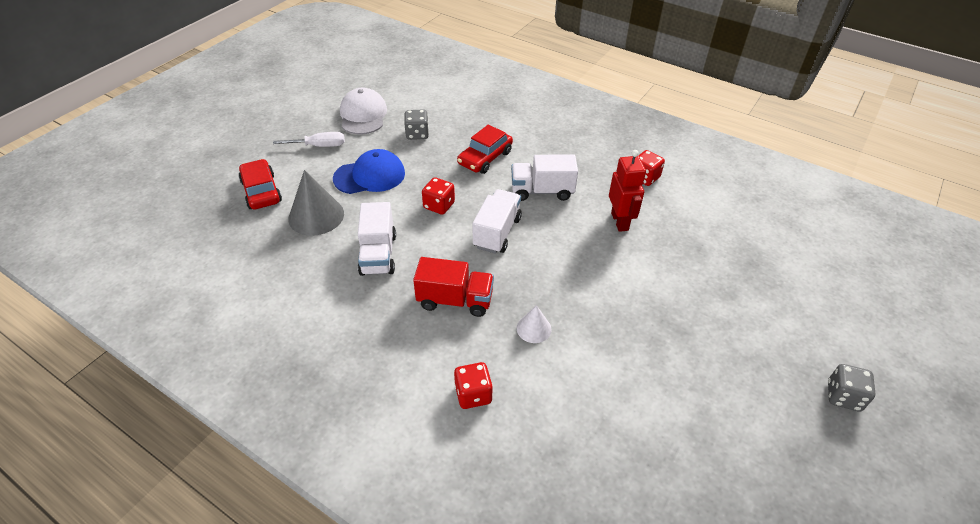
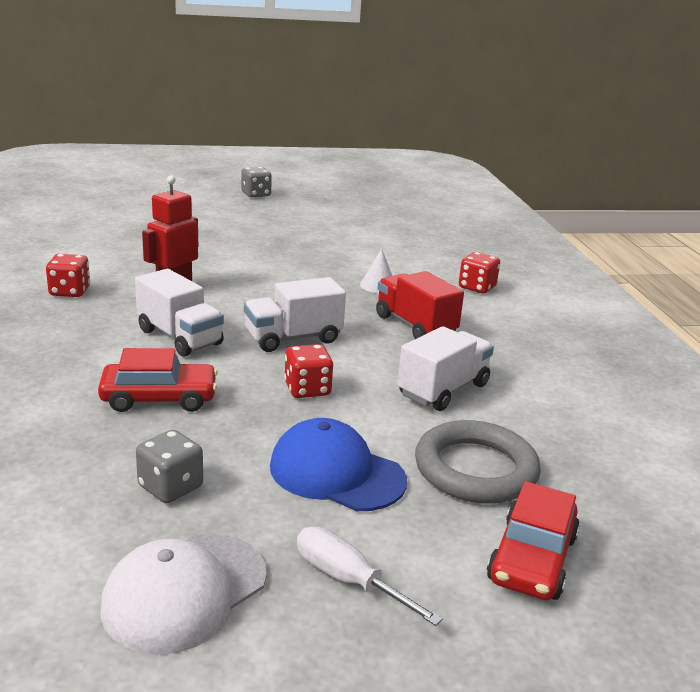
camera: 135 degrees left, 20 degrees down
grey cone [288,170,344,236] -> grey ring [415,420,541,503]

